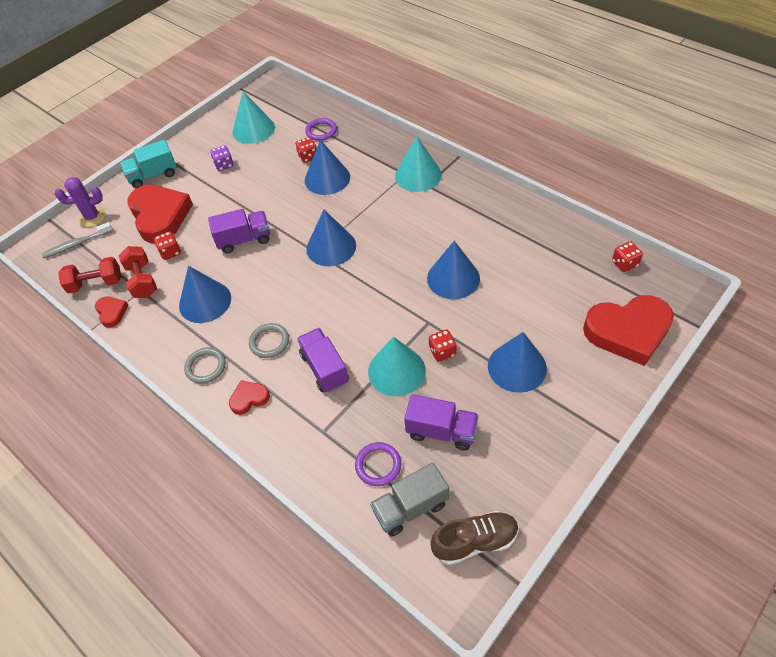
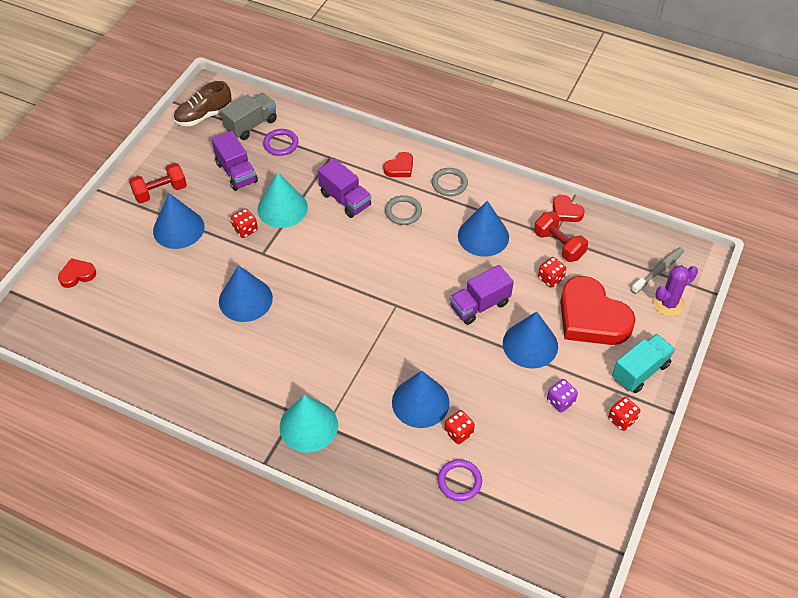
camera: 160 degrees right, 0 degrees up
red dumbbell [58,257,121,293] -> red dumbbell moved to [129,163,187,203]
turquoise cone [232,91,275,144] -> none
blue cone [306,210,356,266] -> blue cone moved to [503,311,558,368]
purple truck [404,394,479,451] -> purple truck turned 120 degrees counterclockwise [212,131,258,191]
red heart [583,295,674,366] -> red heart [58,258,96,288], size x0.46
red dice [612,241,643,272] -> red dice moved to [608,397,640,431]

